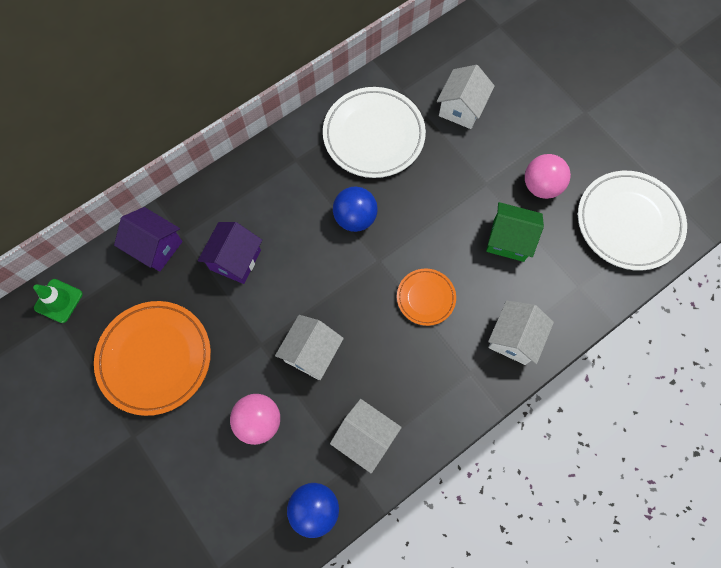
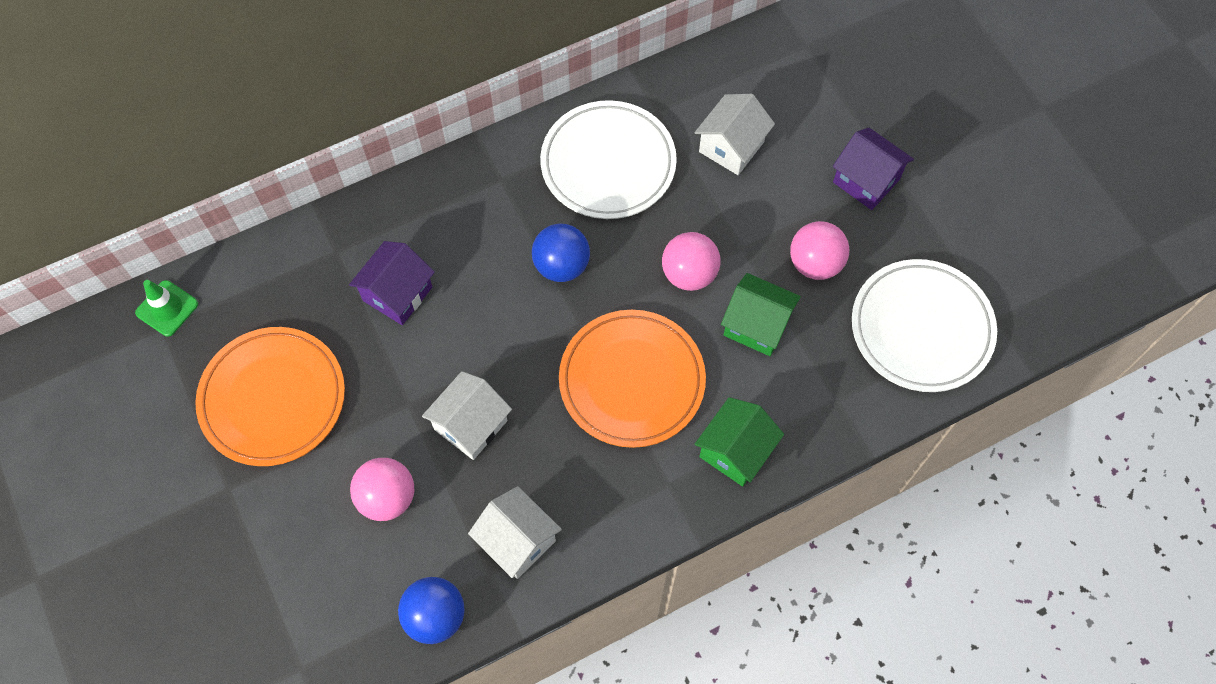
camera: 10 degrees right, 5 degrees down
purple house [114,207,183,272] -> purple house moved to [833,128,914,210]
orange plate [397,269,456,326] -> orange plate [559,310,706,448], size x1.88
white house [488,301,554,365] -> green house [695,397,784,486]
none -> pink ball [662,232,721,291]

